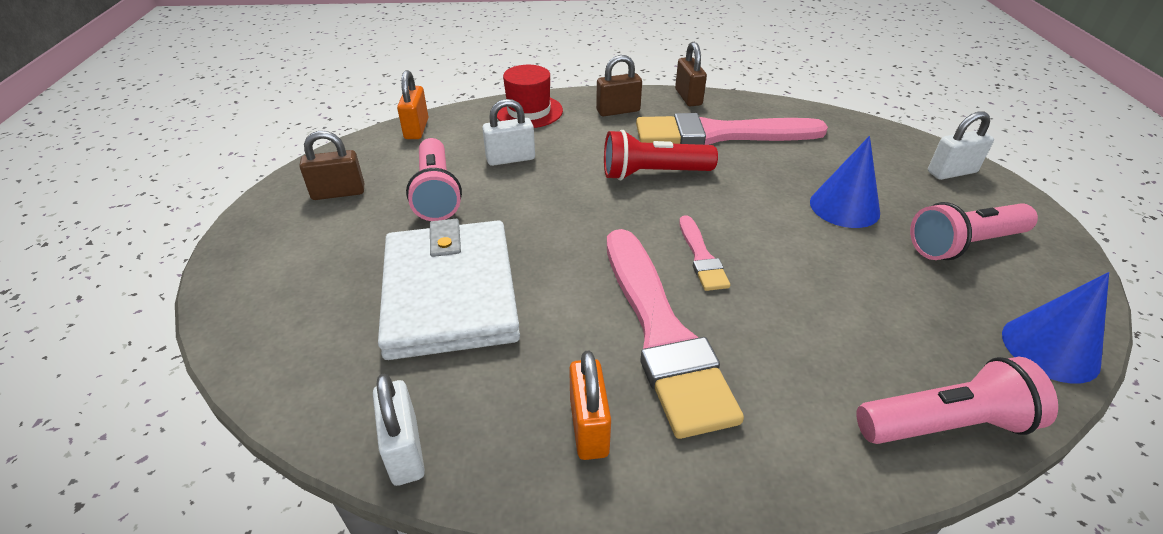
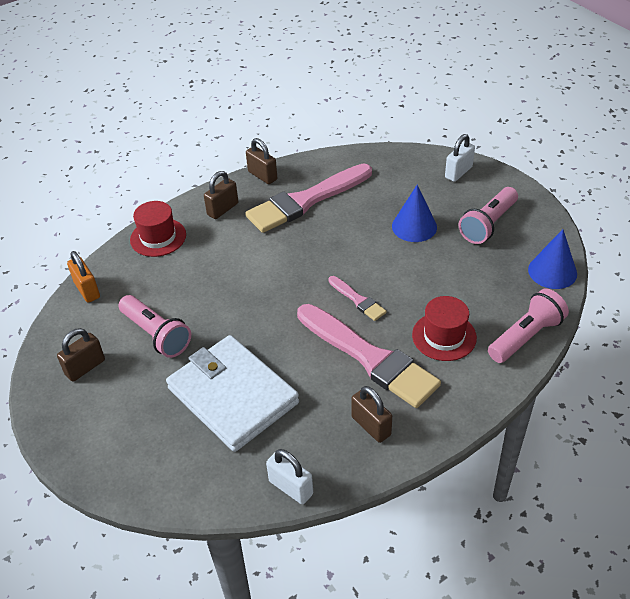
camera: 30 degrees left, 5 degrees up
white padlock [482,99,535,166] -> none
orange padlock [569,351,611,460] -> brown padlock [351,386,392,443]
red flashlight [604,130,718,180] -> none
none -> red hat [412,296,477,361]

